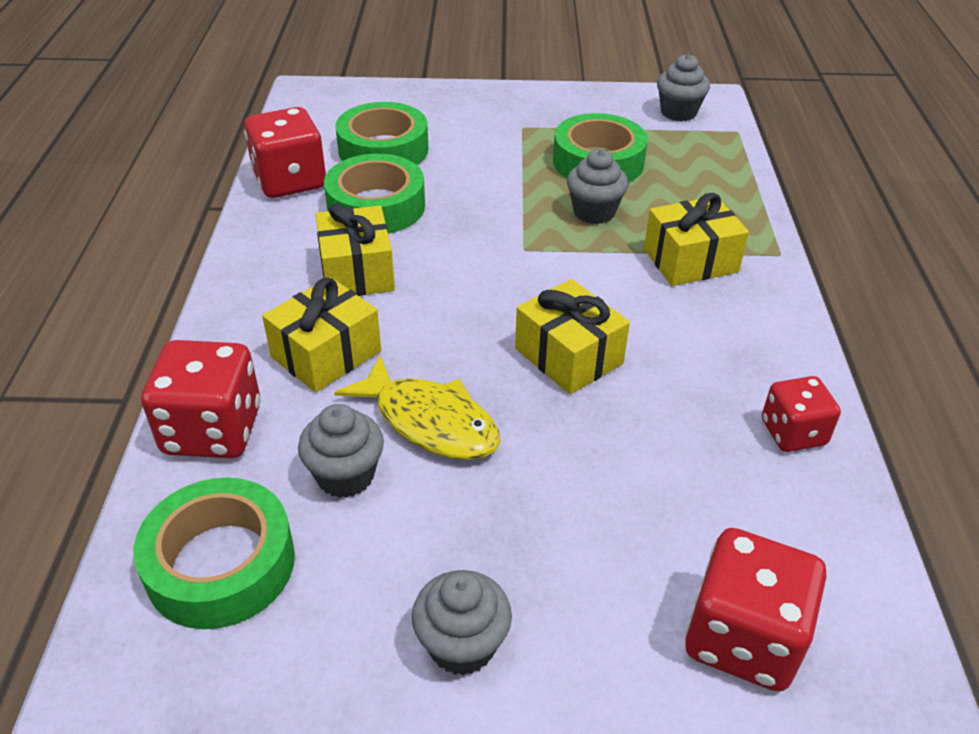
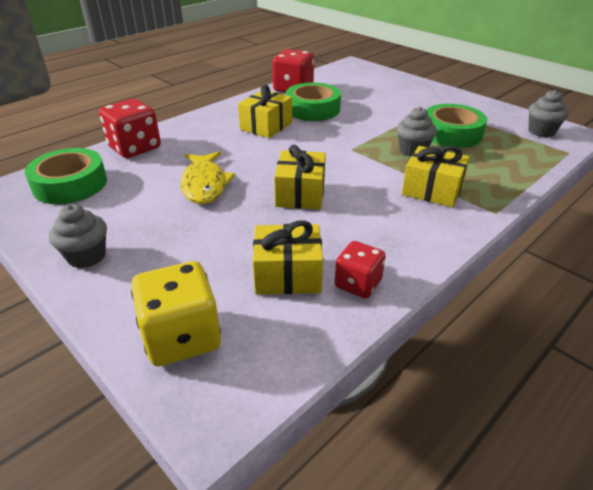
camera: 45 degrees right, 5 degrees down
yellow gift [262,277,381,392] -> yellow gift moved to [253,220,323,294]
grey cupcake [298,404,384,498] -> none
green tape [335,102,428,165] -> none
red dice [685,528,827,692] -> yellow dice [131,261,221,366]

